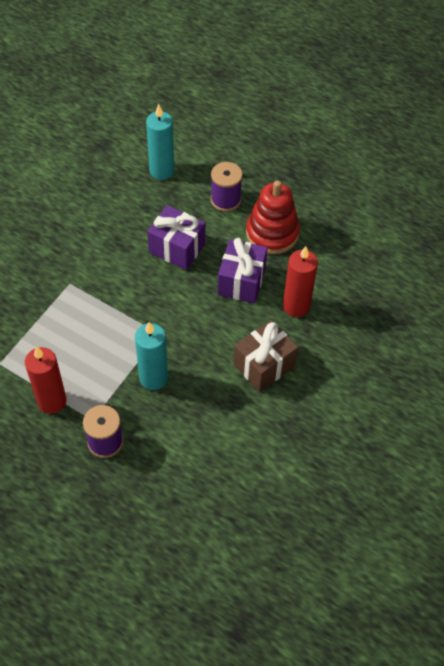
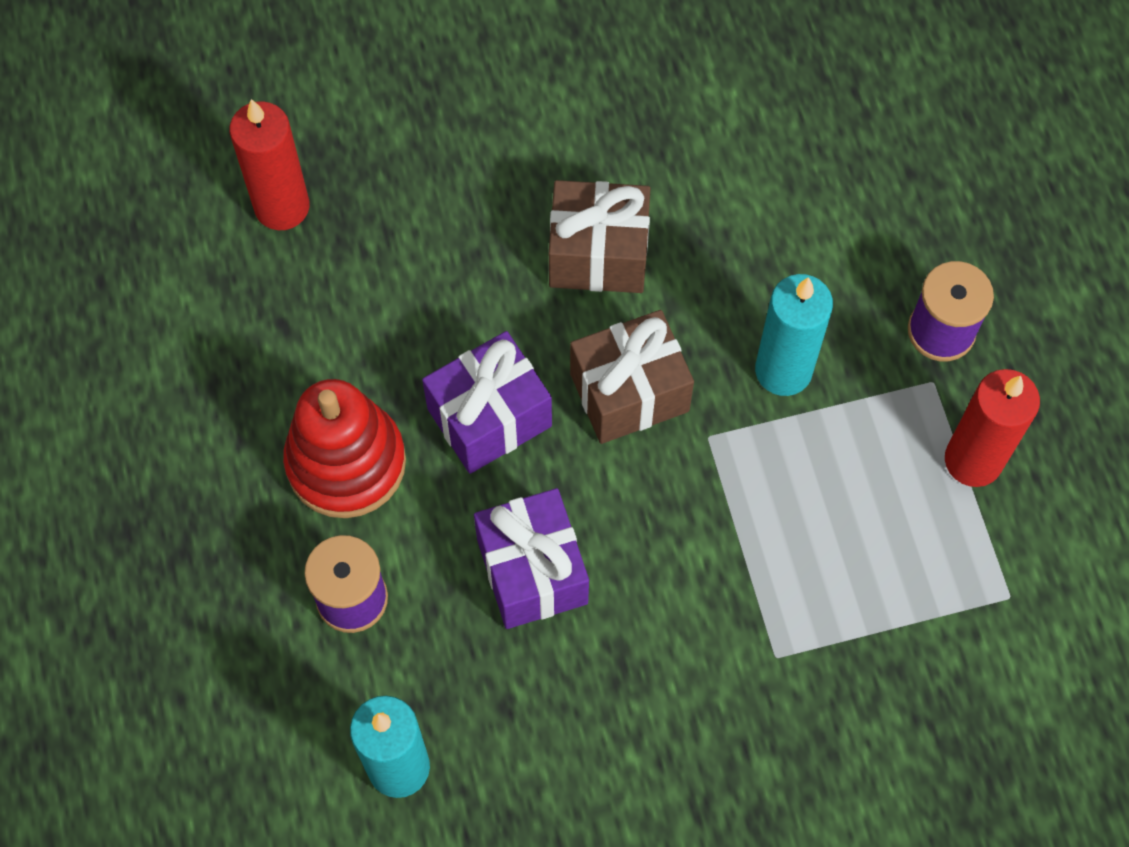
camera: 135 degrees left, 10 degrees up
red candle [283,246,318,317] -> red candle moved to [229,99,309,230]
none -> brown gift [570,310,694,444]

